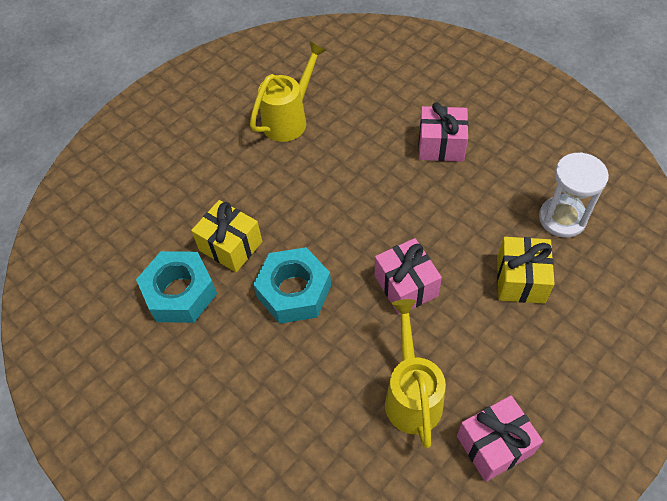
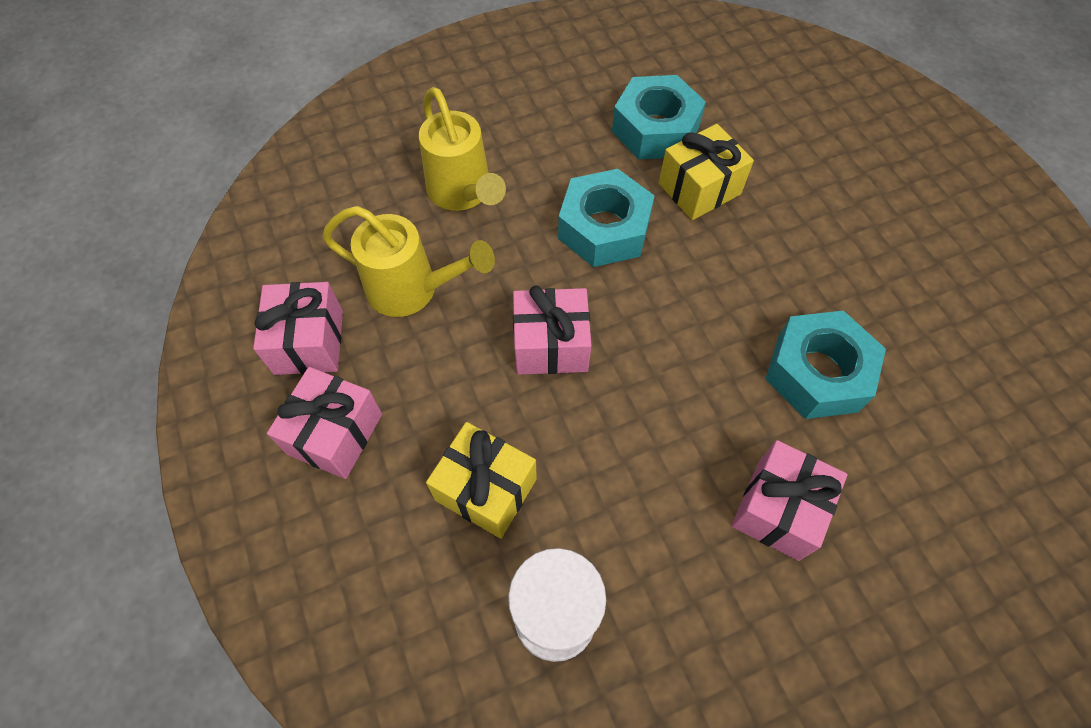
camera: 110 degrees right, 5 degrees up
yellow watering can [250,42,326,142] -> yellow watering can moved to [419,87,506,211]
none -> pink gift [267,367,382,479]
none -> turquoise nut [765,311,886,419]

